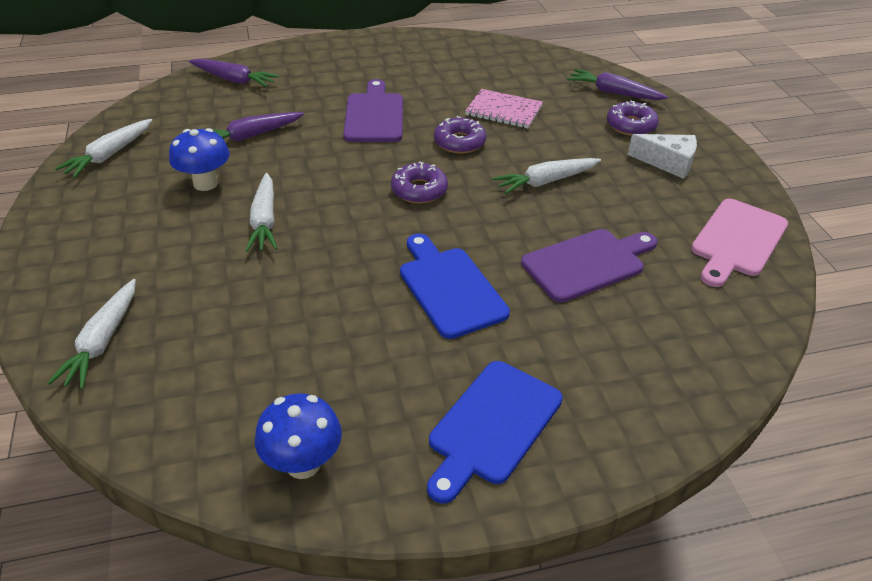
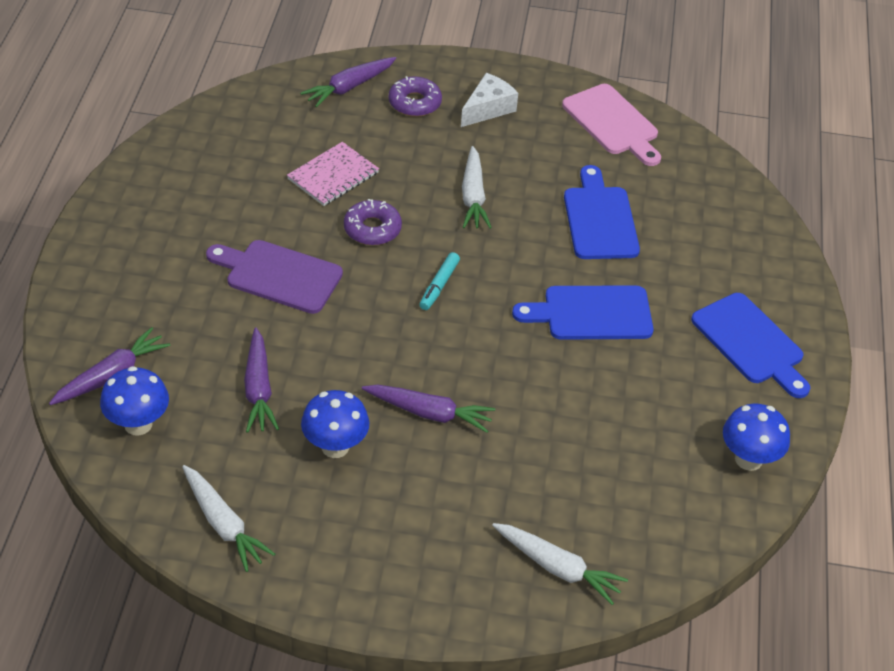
camera: 70 degrees left, 5 degrees up
white carrot [245,173,278,252] -> purple carrot [362,385,495,433]
purple donut [391,162,448,204] -> turquoise marker [419,252,460,310]
purple cutting board [521,229,657,302] -> blue cutting board [564,165,640,259]
none -> blue mushroom [100,366,169,435]

